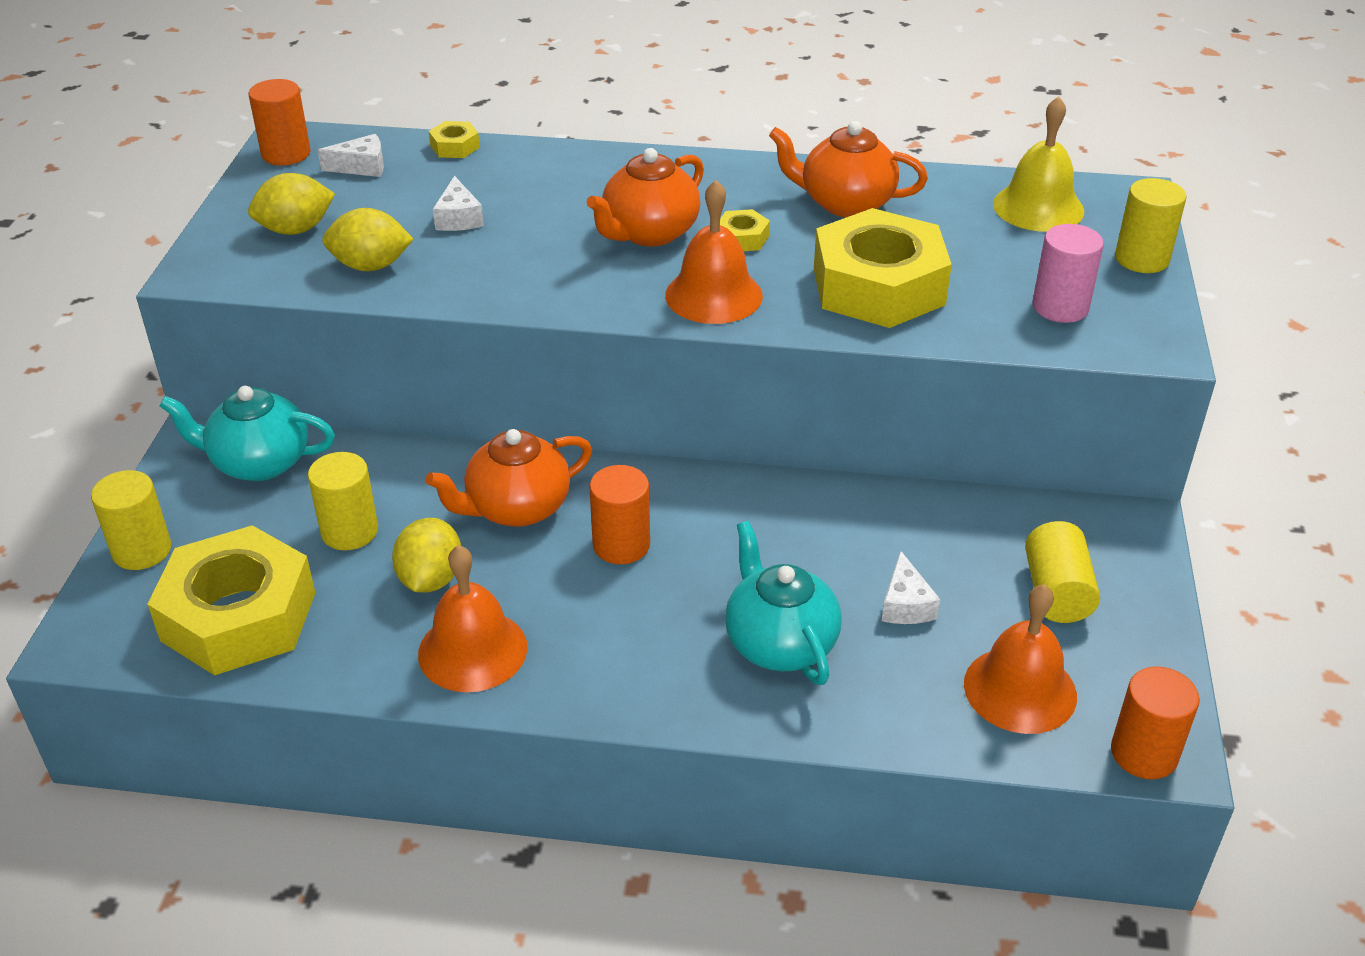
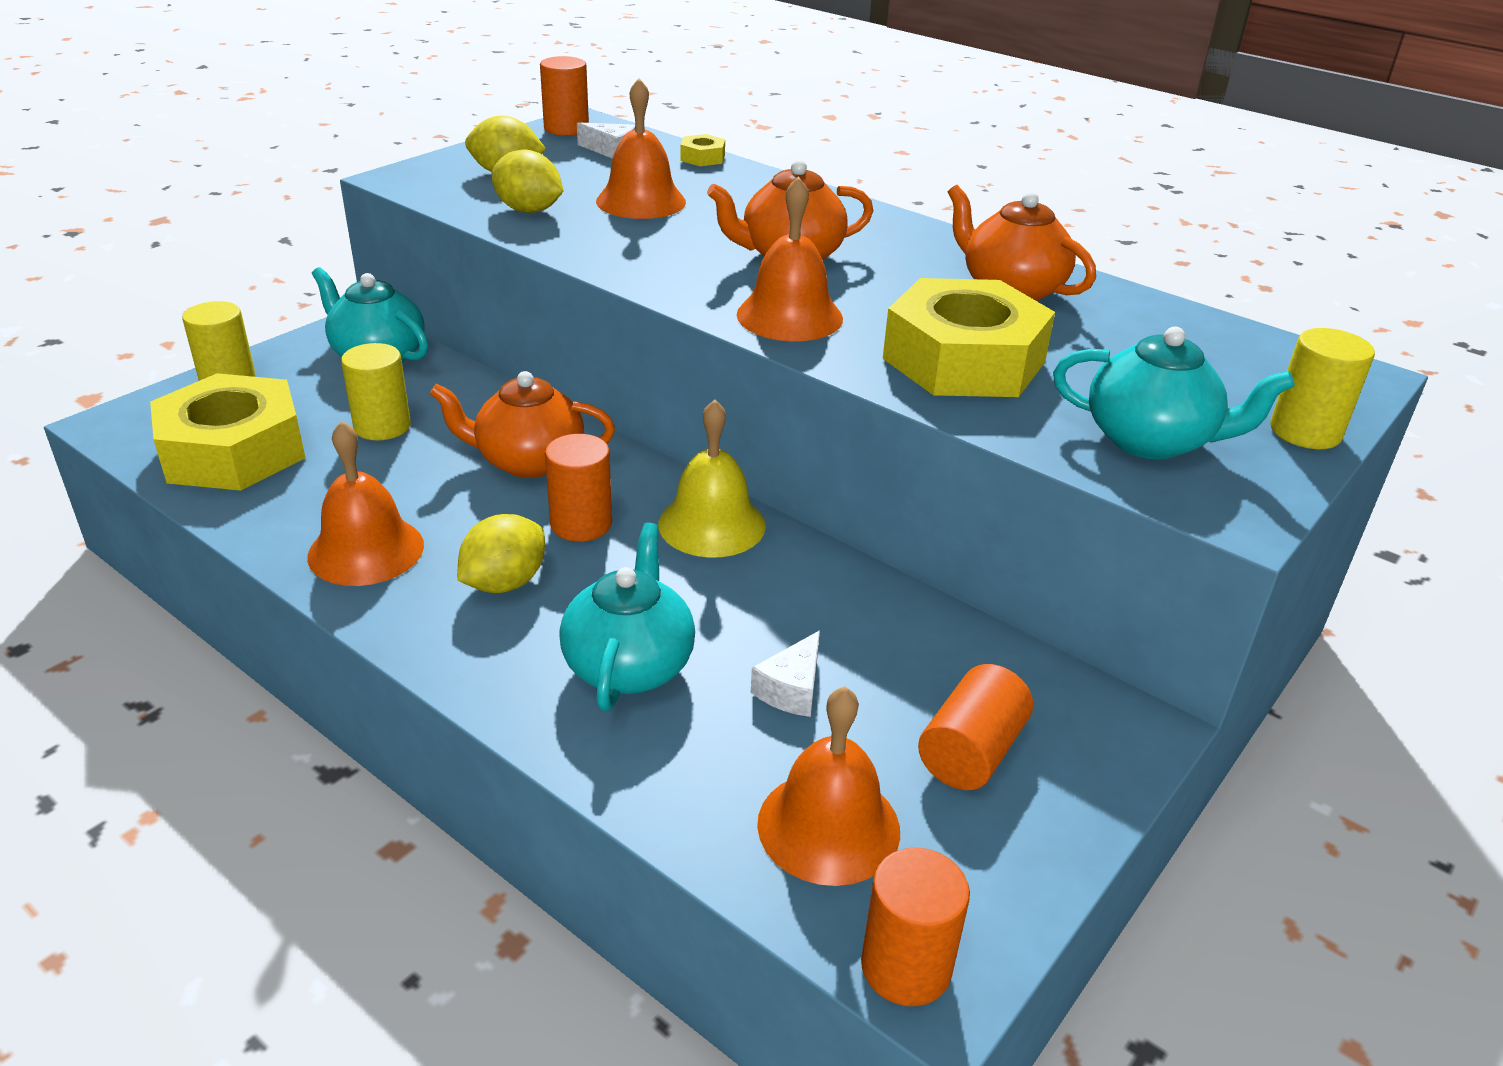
camera: 30 degrees right, 5 degrees down
yellow lemon [392,518,461,593] -> yellow lemon moved to [457,514,545,593]
white cheese [433,176,484,231] -> orange bell [596,78,686,219]
yellow nut [720,209,770,251] -> none
yellow bell [993,96,1084,232] -> yellow bell moved to [658,399,766,558]
yellow cylinder [1025,521,1100,623] -> orange cylinder [918,664,1033,790]
pink cylinder [1033,224,1104,323] -> turquoise teapot [1053,327,1295,459]

